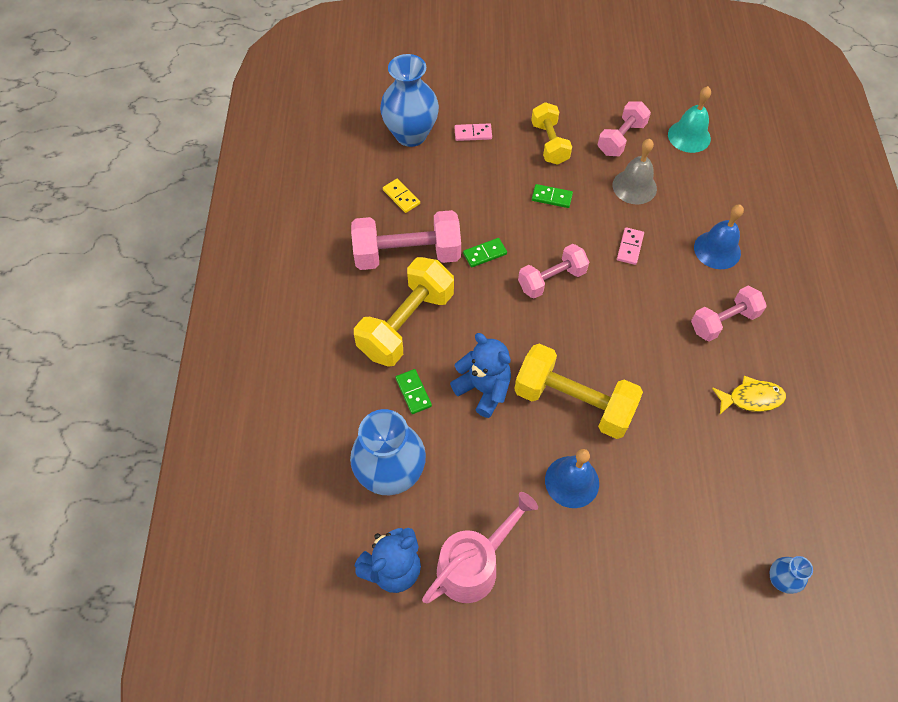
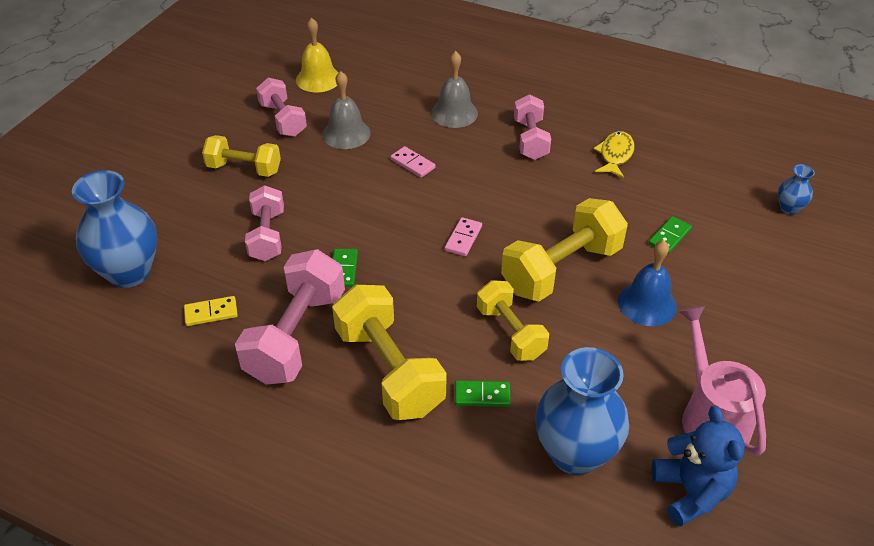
camera: 65 degrees left, 15 degrees down
blue teddy bear [450,333,511,418] -> yellow dumbbell [477,280,549,361]
pink domino [455,123,492,141] -> pink domino moved to [445,217,482,256]
pink dumbbell [518,244,589,299] -> pink dumbbell moved to [245,185,284,261]
green domino [532,184,573,208] -> green domino moved to [648,216,692,254]
turquoise bell [668,86,711,153] -> yellow bell [296,18,338,92]
blue bell [694,205,744,269] -> grey bell [431,51,478,128]

